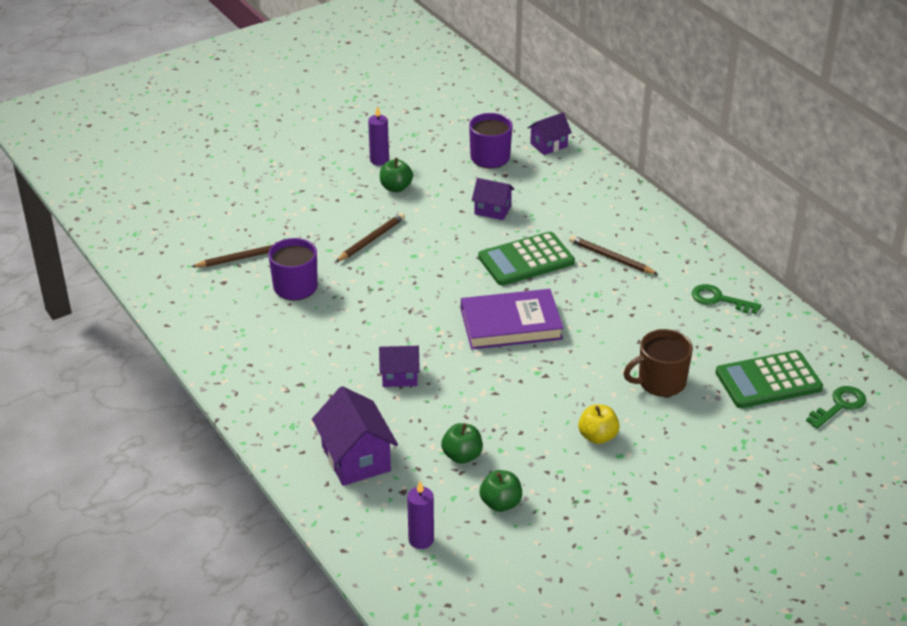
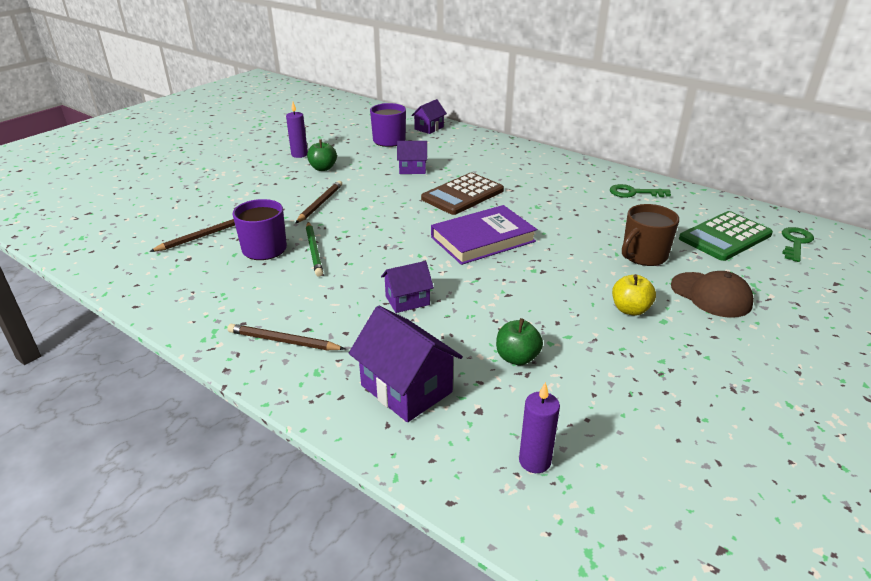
camera: 20 degrees left, 5 degrees down
green calculator [478,232,575,286] -> brown calculator [421,173,504,215]
green apple [480,470,522,512] -> none
brown pencil [569,235,659,275] -> brown pencil moved to [227,324,345,350]
none -> green pencil [306,222,323,277]
none -> brown cap [671,271,754,318]

